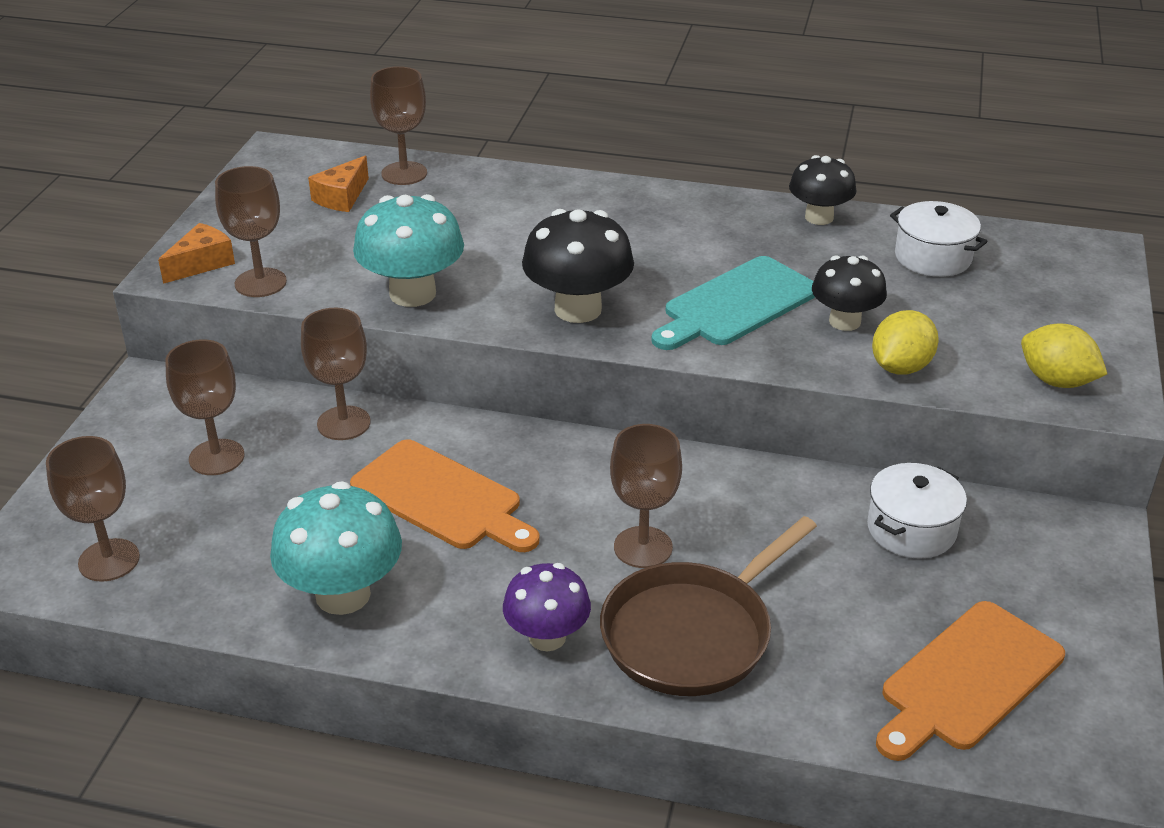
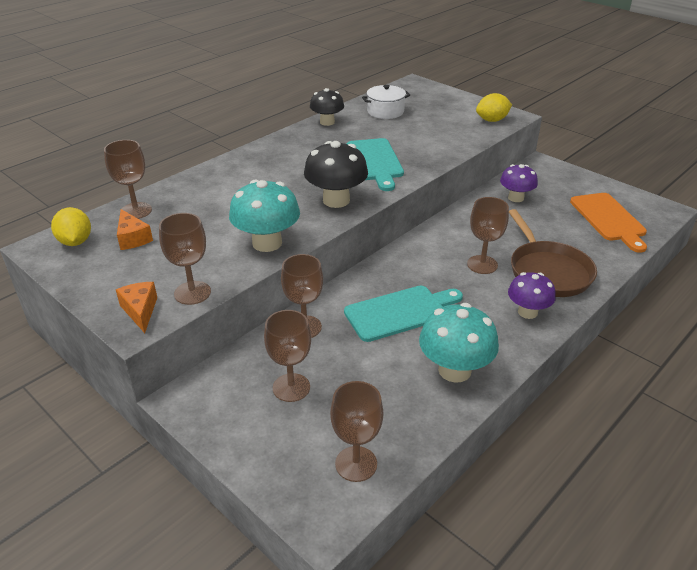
camera: 60 degrees left, 0 degrees up
orange cutting board [350,439,540,552] -> turquoise cutting board [344,286,463,342]
black mushroom [812,255,887,331] -> none
white pot [867,463,967,559] -> purple mushroom [500,164,538,202]
yellow lemon [872,310,939,375] -> yellow lemon moved to [51,207,91,246]

